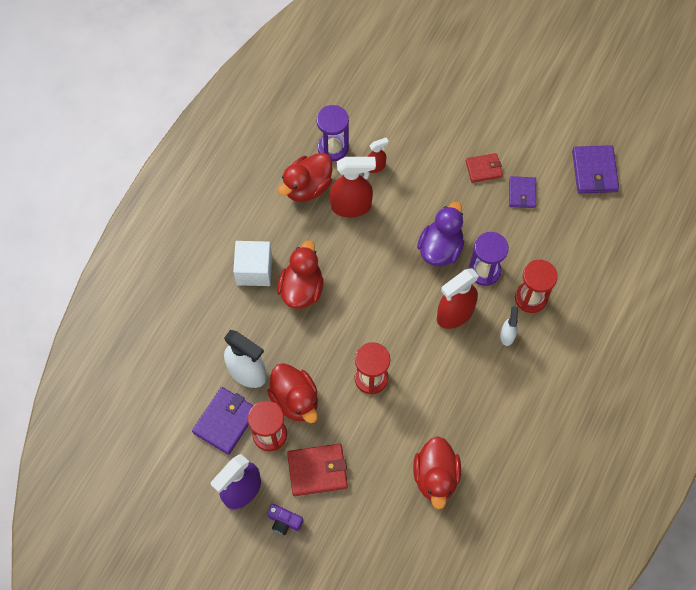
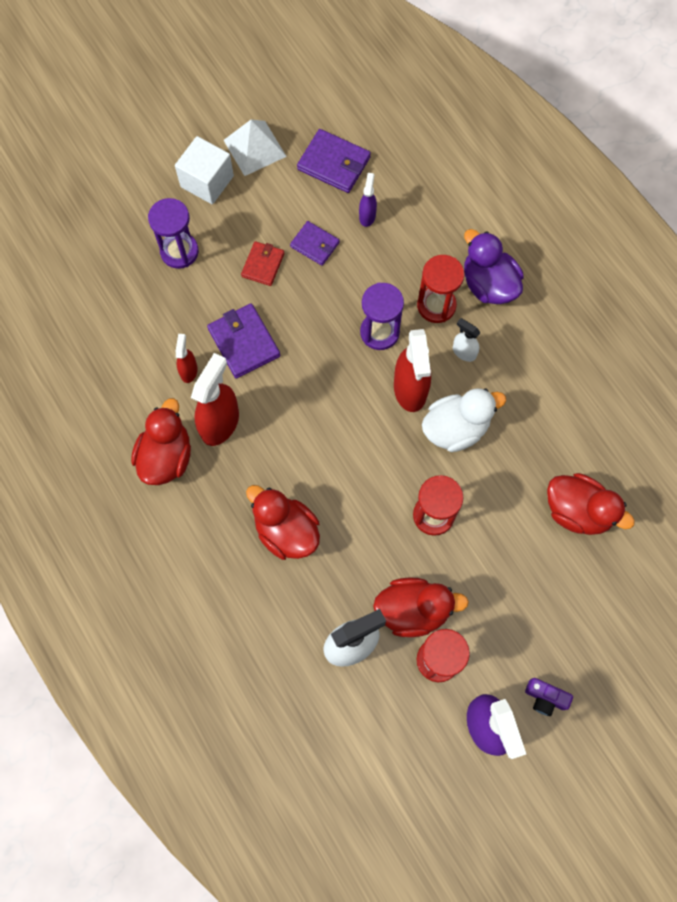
camera: 60 degrees left, 5 degrees up
purple wallet [192,387,254,455] -> purple wallet moved to [207,303,280,379]
white cube [233,241,272,286] -> white cube moved to [175,136,234,204]
purple camera [267,504,303,535] -> purple camera turned 60 degrees clockwise [525,678,573,716]
red duck [278,153,333,202] -> red duck turned 150 degrees counterclockwise [131,398,191,485]
red wallet [287,444,348,496] -> none
purple hourglass [316,105,349,161] -> purple hourglass moved to [148,198,199,269]
purple duck [417,202,464,266] -> purple duck moved to [464,229,524,304]
none -> white pyramid [224,119,287,176]
none -> purple spray bottle [359,173,377,227]
none -> white duck [422,388,506,452]

